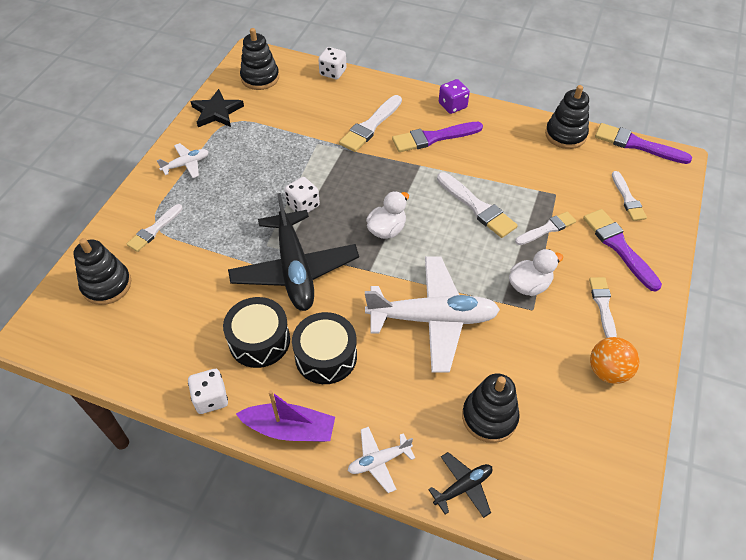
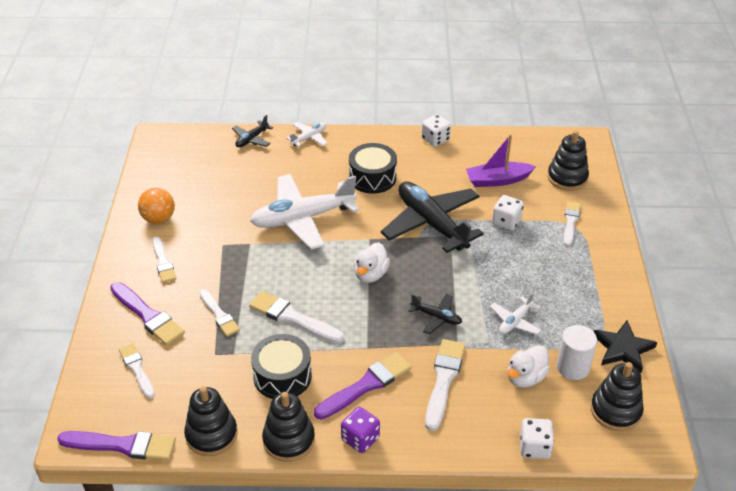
camera: 160 degrees right, 10 degrees down
white plane [156,143,209,178] -> white plane moved to [490,292,541,335]
black drum [223,297,290,368] -> black drum moved to [251,334,312,399]
purple boat [236,390,335,442] -> purple boat moved to [466,134,536,187]
white dice [285,177,320,213] -> white dice moved to [492,195,524,230]
black stacking toy [462,373,520,443] -> black stacking toy moved to [262,392,315,462]
white duck [509,249,563,296] -> white duck moved to [508,345,550,388]
white brush [515,211,576,245] -> white brush turned 75 degrees counterclockwise [199,289,240,337]
none -> black plane [409,294,462,335]
none -> white cylinder [557,325,597,380]

